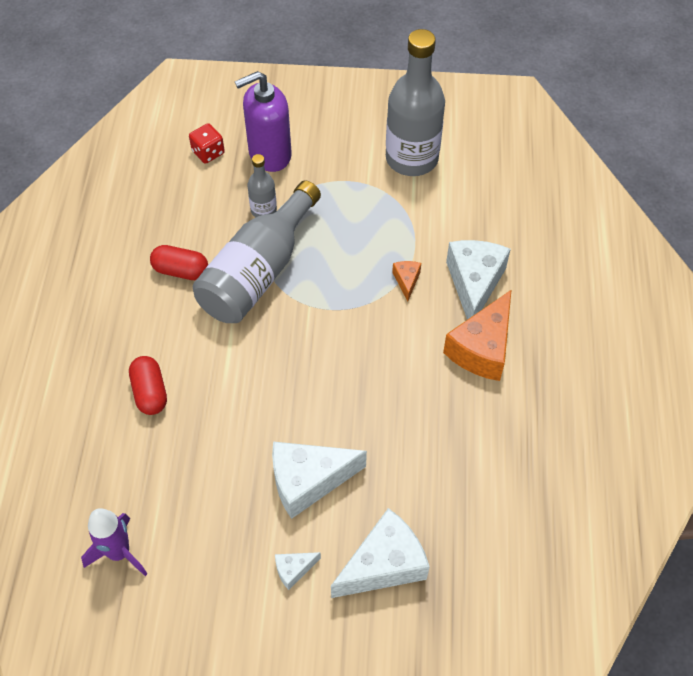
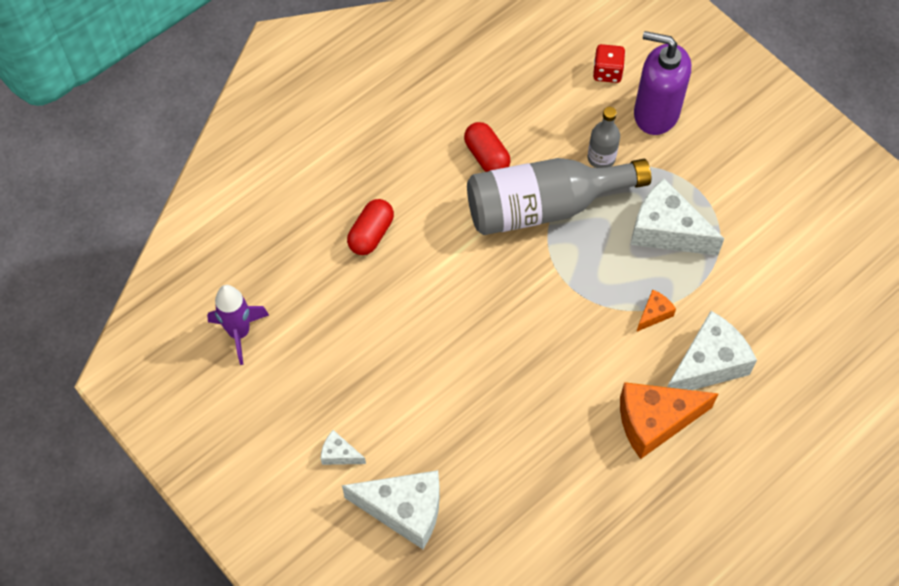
camera: 45 degrees right, 5 degrees up
white cheese [272,442,367,519] -> white cheese moved to [631,178,725,256]
grey bottle [386,29,445,176] -> none

